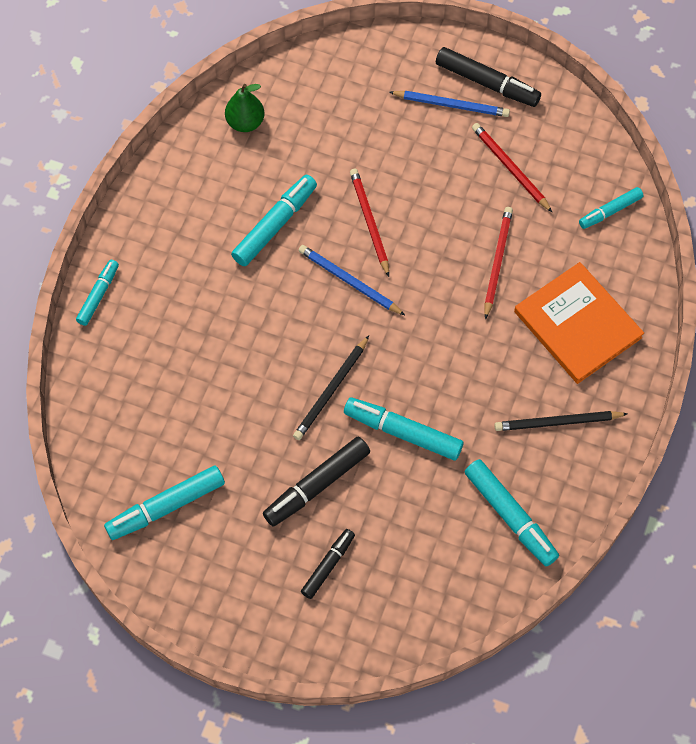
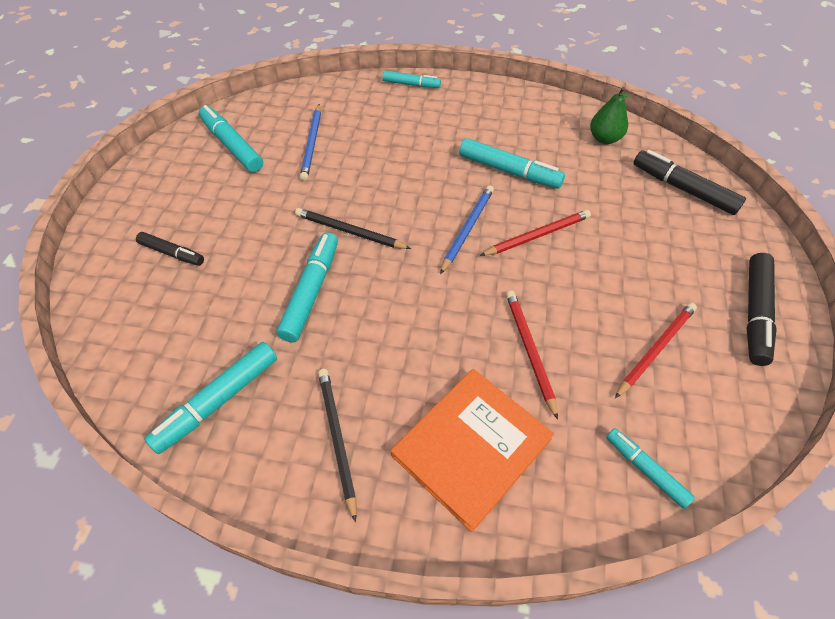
camera: 80 degrees right, 10 degrees down
black marker [263,437,370,527] -> black marker moved to [634,150,746,215]
blue pencil [389,91,510,117] -> blue pencil moved to [300,104,321,181]
red pencil [484,207,513,320] -> red pencil turned 105 degrees counterclockwise [506,291,558,420]

